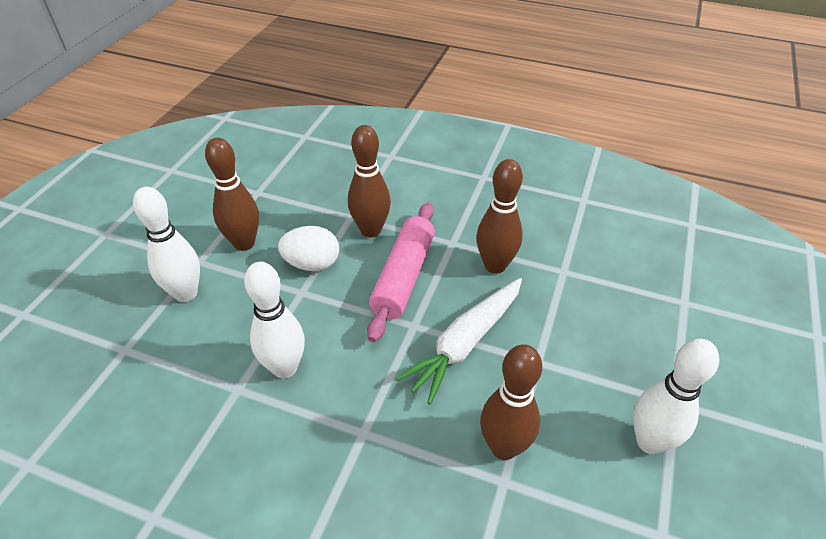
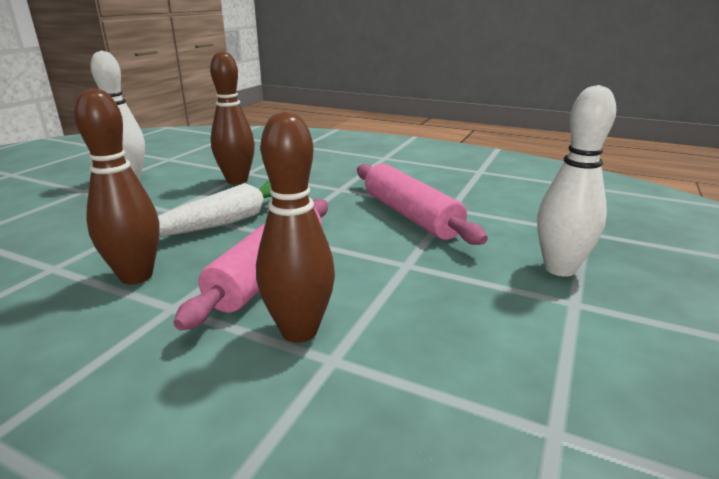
camera: 175 degrees left, 20 degrees down
brown bowling pin [205,137,259,251] -> none
white bowling pin [244,262,305,378] -> pink rolling pin [357,164,488,245]
white egg [278,226,339,271] -> none

